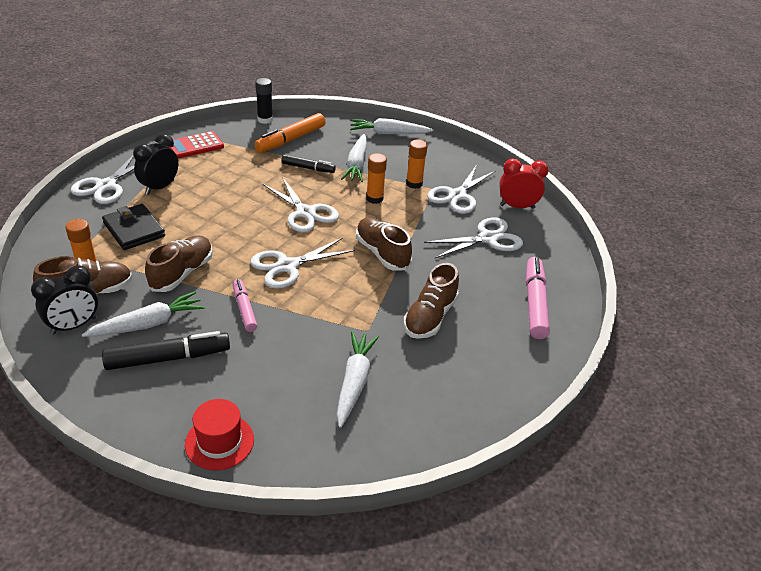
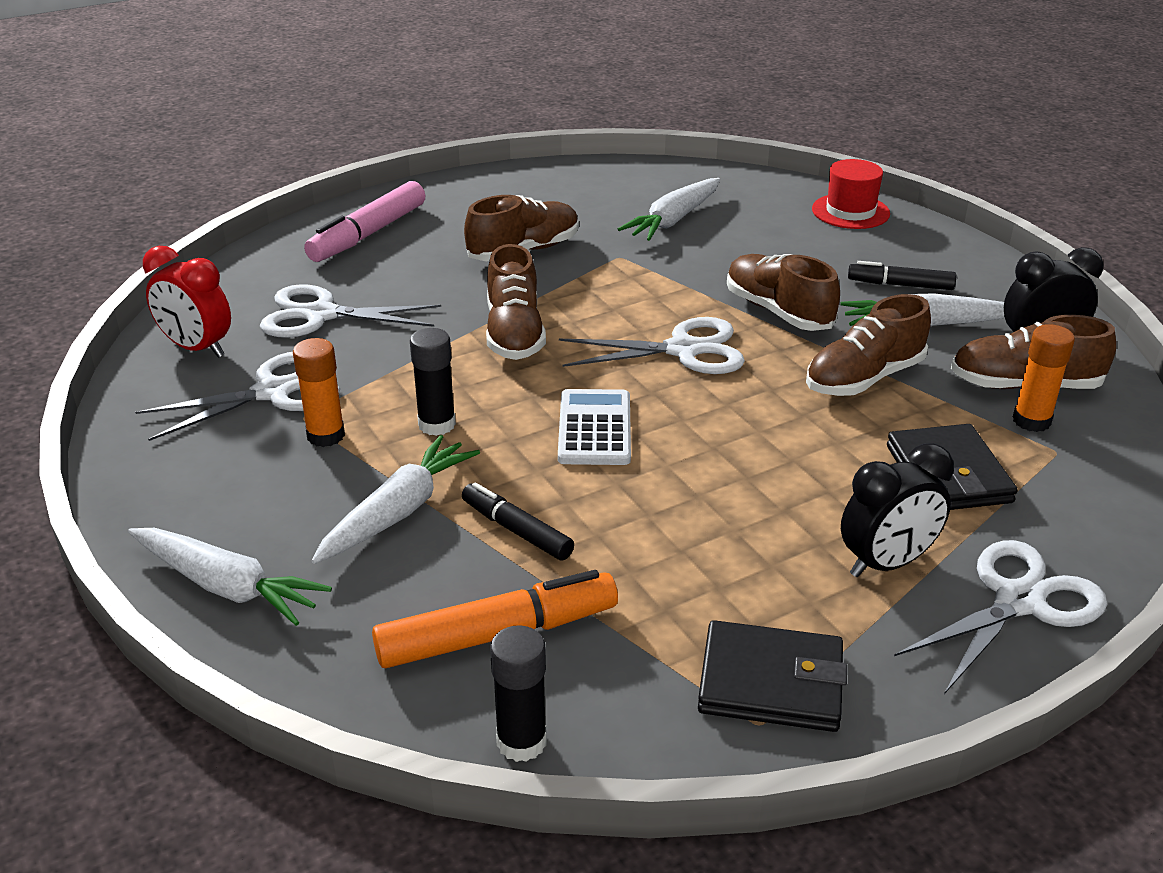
camera: 150 degrees left, 5 degrees down
black marker [102,331,230,370] -> black marker [848,261,956,290], size x0.62
red calculator [167,131,224,159] -> black wallet [698,620,847,732]
pink marker [233,279,257,332] -> brown shoe [727,254,840,331]
white scissors [263,177,339,232] -> white calculator [558,389,631,465]
orange glue stick [366,153,387,204] -> black glue stick [410,328,456,436]

